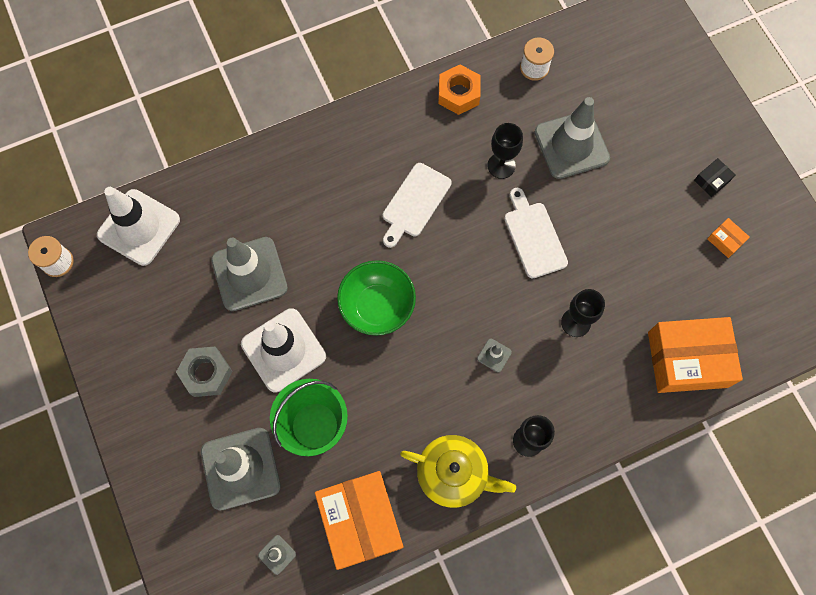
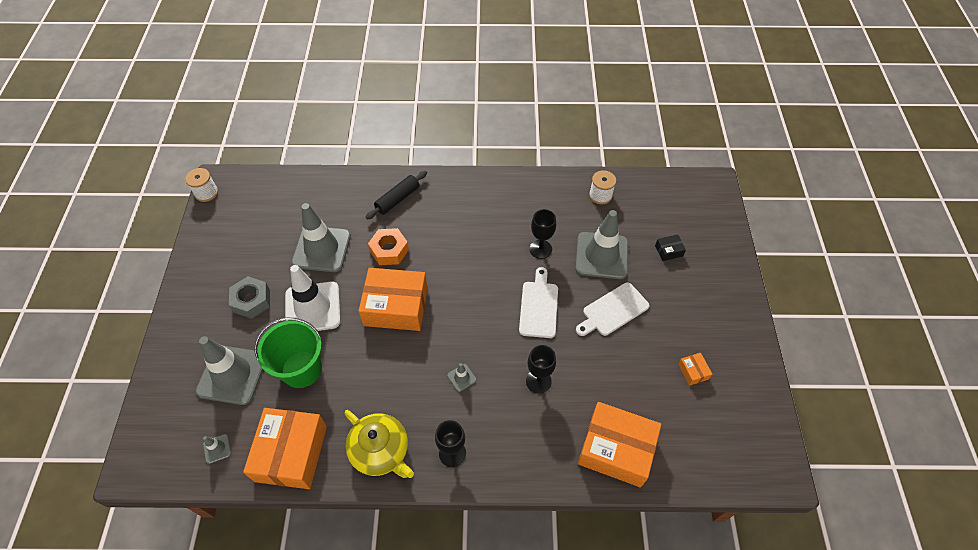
camera: 25 degrees right, 15 degrees down
white traffic cone [97,187,180,266] -> none
green bowl [337,260,416,336] -> orange box [359,268,428,331]
white cutting board [383,163,452,248] -> white cutting board moved to [576,282,650,336]
orange nut [438,65,481,115] -> orange nut moved to [368,228,409,265]
black box [694,158,735,197] -> black box moved to [655,234,686,261]
none -> black rolling pin [365,171,427,220]

